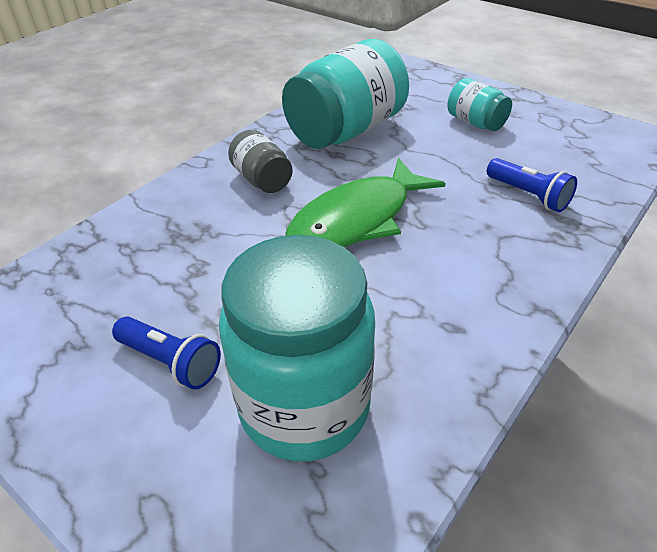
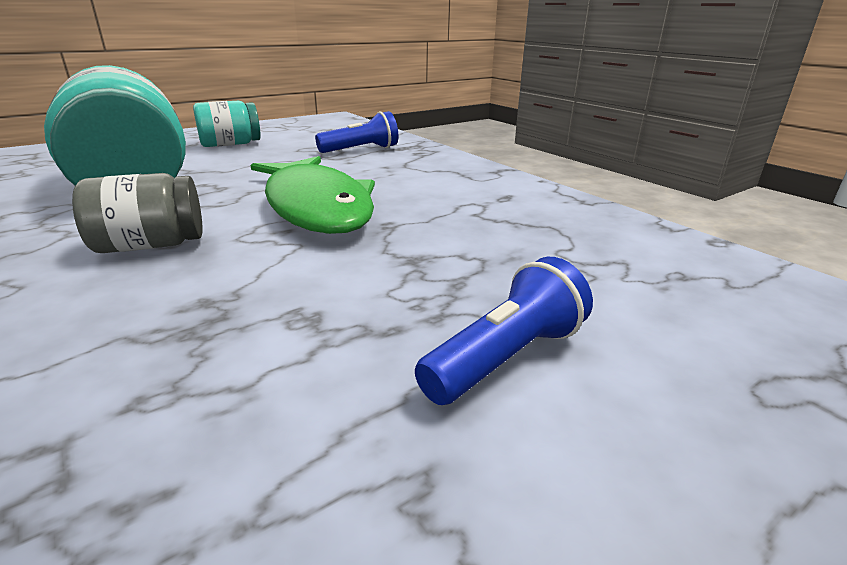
camera: 75 degrees left, 15 degrees down
turquoise jar [219,235,375,461] -> none

